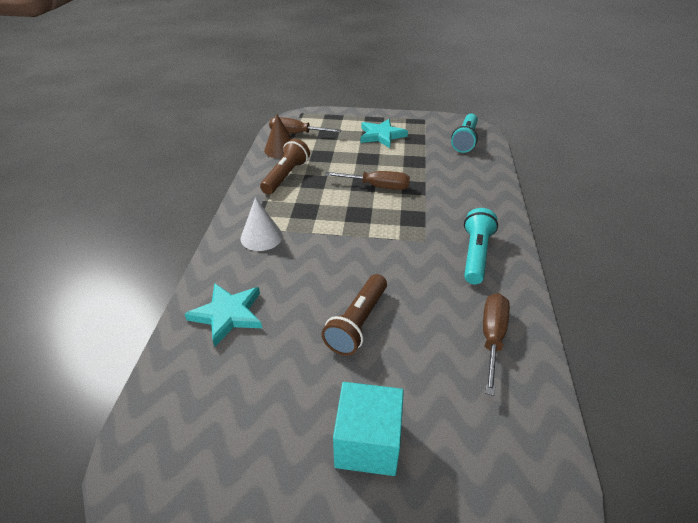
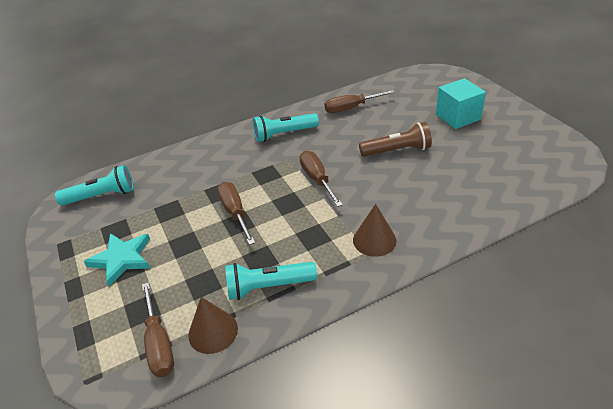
camera: 120 degrees left, 0 degrees up
turquoise star [185,283,262,347] -> none
white cone [240,197,283,251] -> brown cone [353,204,397,257]
brown flashlight [260,139,310,194] -> turquoise flashlight [225,262,317,300]
none -> brown screwdriver [299,150,343,207]

